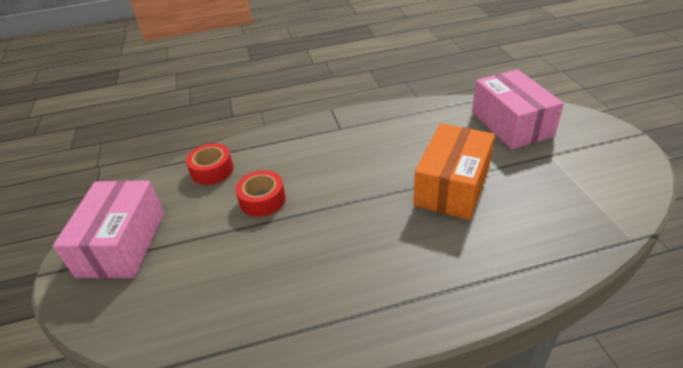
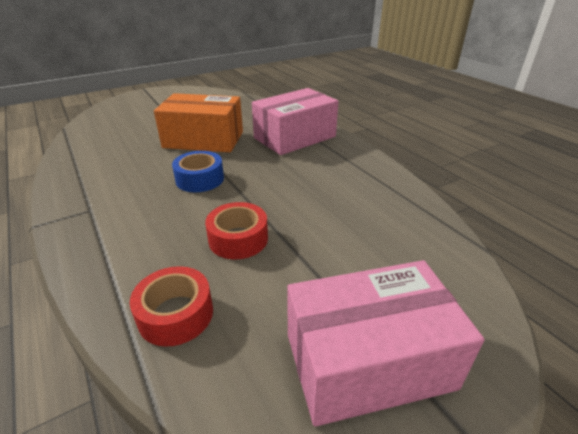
camera: 110 degrees left, 5 degrees down
pink box [472,69,564,150] -> pink box moved to [252,88,339,155]
none -> blue tape [172,151,224,192]

